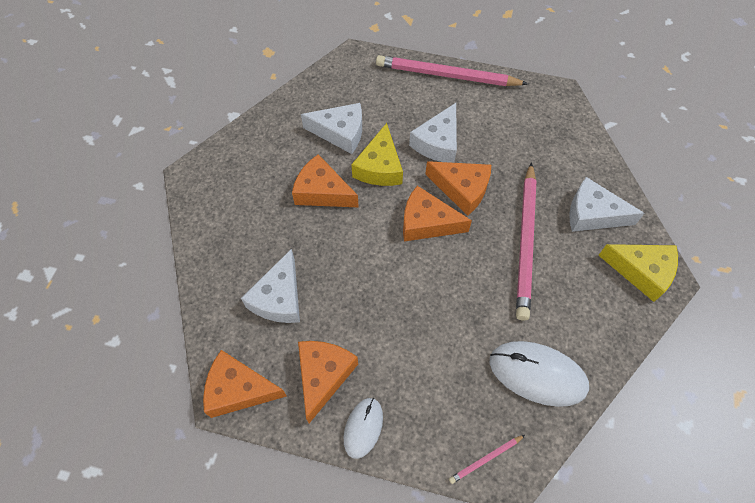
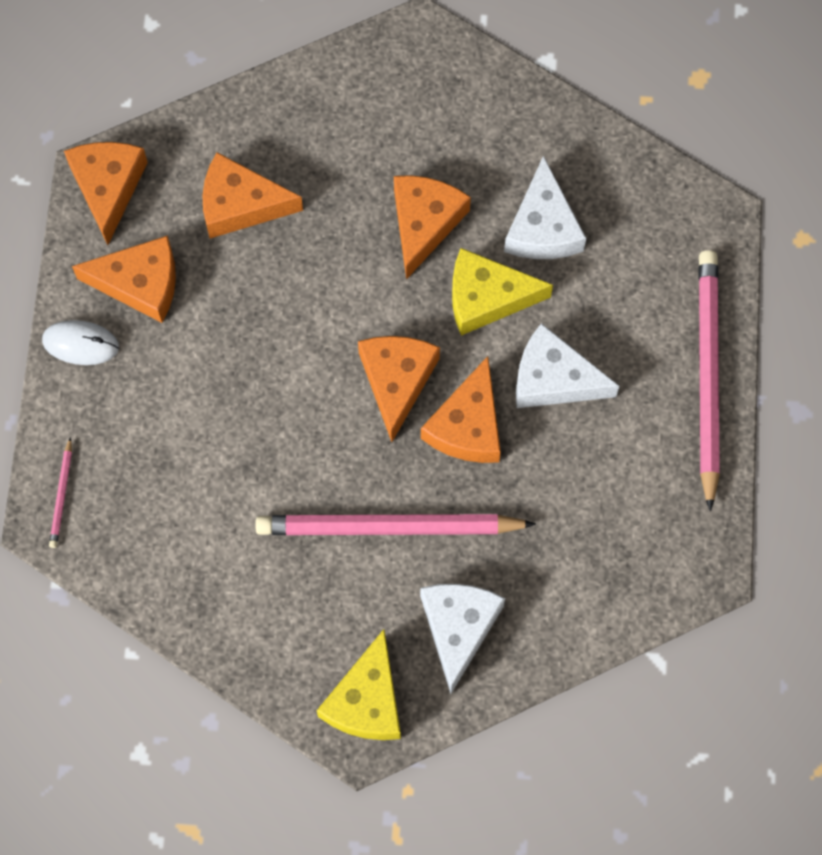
camera: 80 degrees right, 10 degrees up
white cheese [241,249,300,323] -> orange cheese [202,152,303,238]
pink pencil [449,435,525,484] -> pink pencil turned 135 degrees counterclockwise [49,437,72,548]
white mouse [490,341,589,407] -> none

